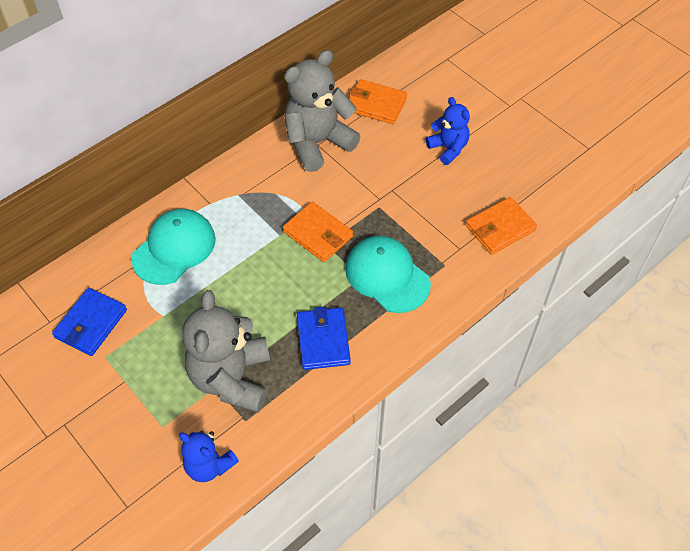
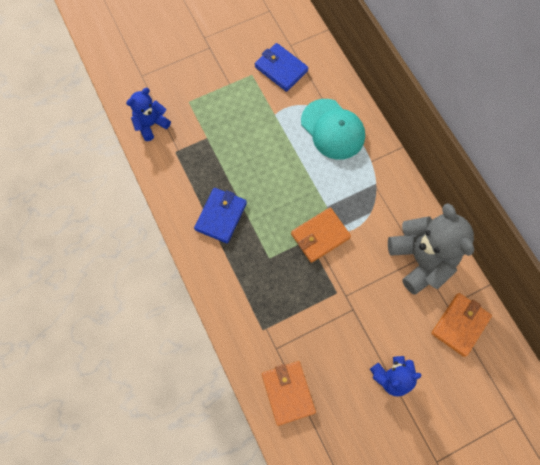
camera: 105 degrees right, 15 degrees up
grey teddy bear [182,290,270,412] -> none
blue wallet [297,306,351,370] -> blue wallet turned 75 degrees counterclockwise [194,188,247,243]
turquoise cap [345,236,431,313] -> none

